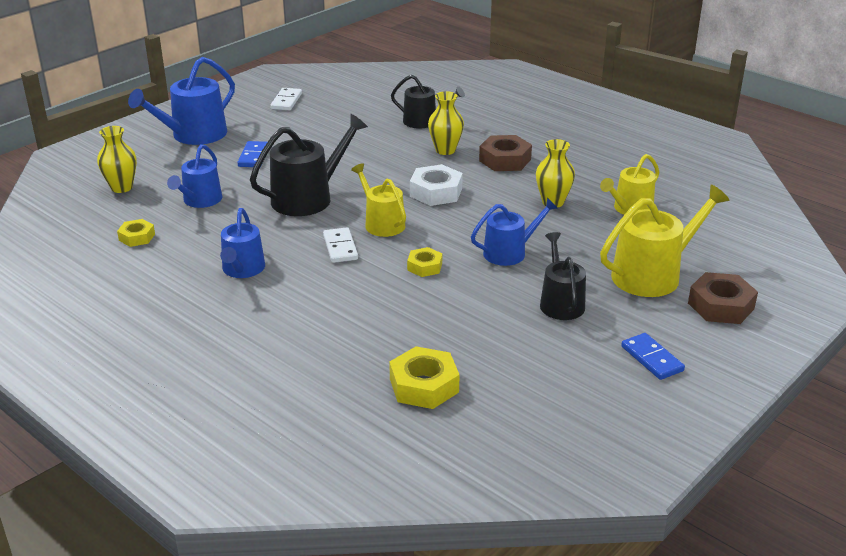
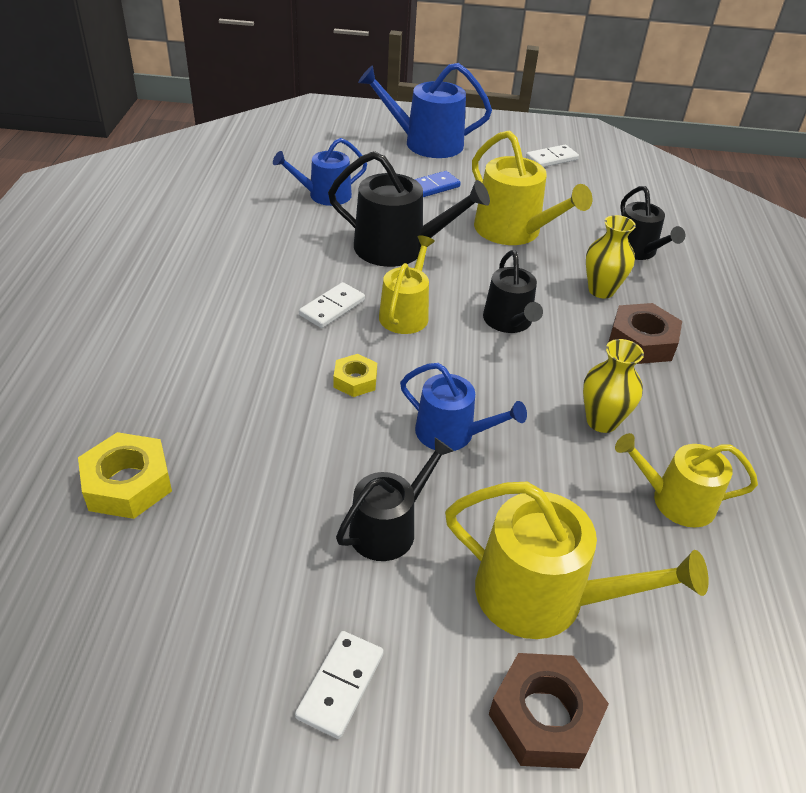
camera: 50 degrees right, 10 degrees up
yellow vase [97,126,137,193] -> none
yellow nut [117,219,155,247] -> none
blue watering can [220,208,265,278] -> none
white nut [410,164,463,206] -> black watering can [483,250,543,333]
blue domino [621,333,685,380] -> white domino [295,631,384,739]
none -> yellow watering can [472,130,592,245]

